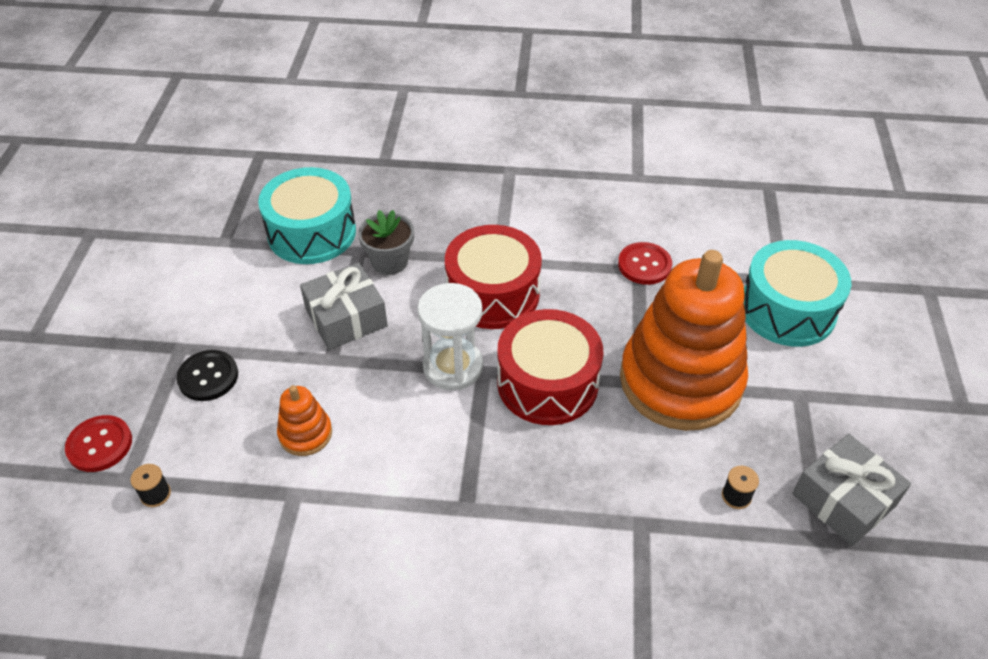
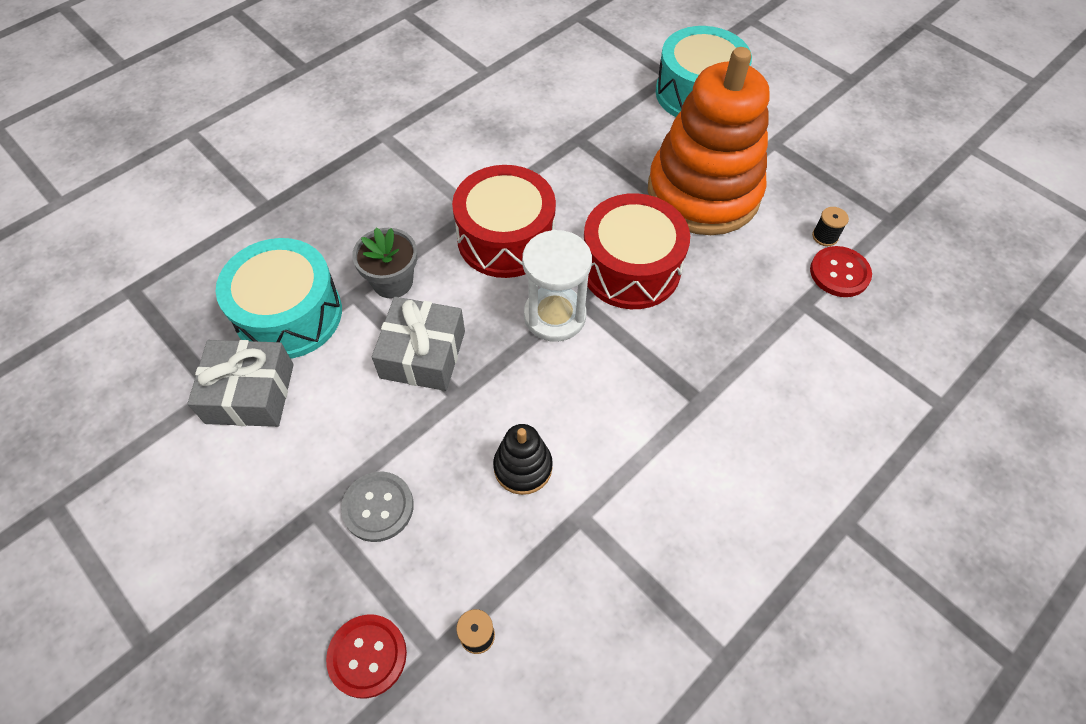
camera: 50 degrees left, 10 degrees up
black button [176,350,238,401] -> grey button [341,471,414,542]
orange stacking toy [277,385,332,456] -> black stacking toy [493,424,553,495]
red button [618,242,672,285] -> red button moved to [810,246,872,297]
grey gift [792,434,911,546] -> grey gift moved to [187,340,294,427]

